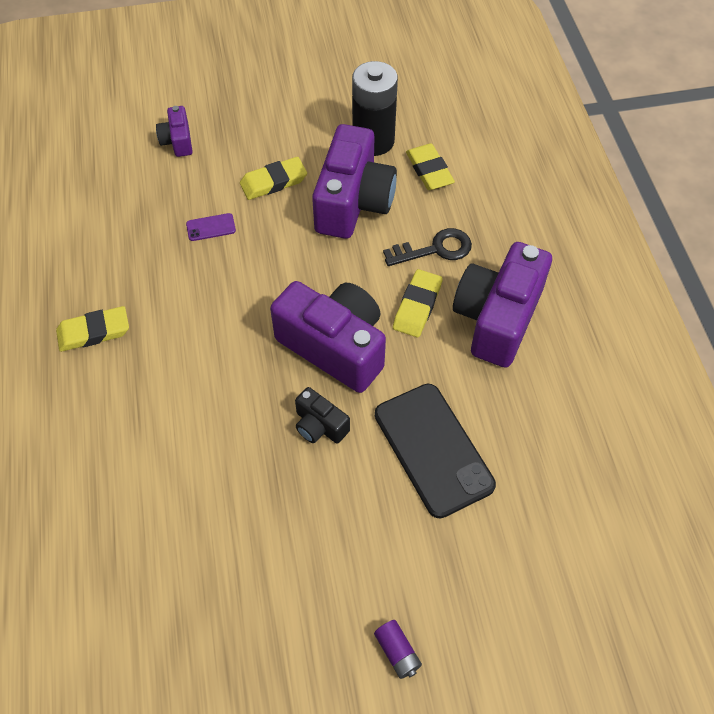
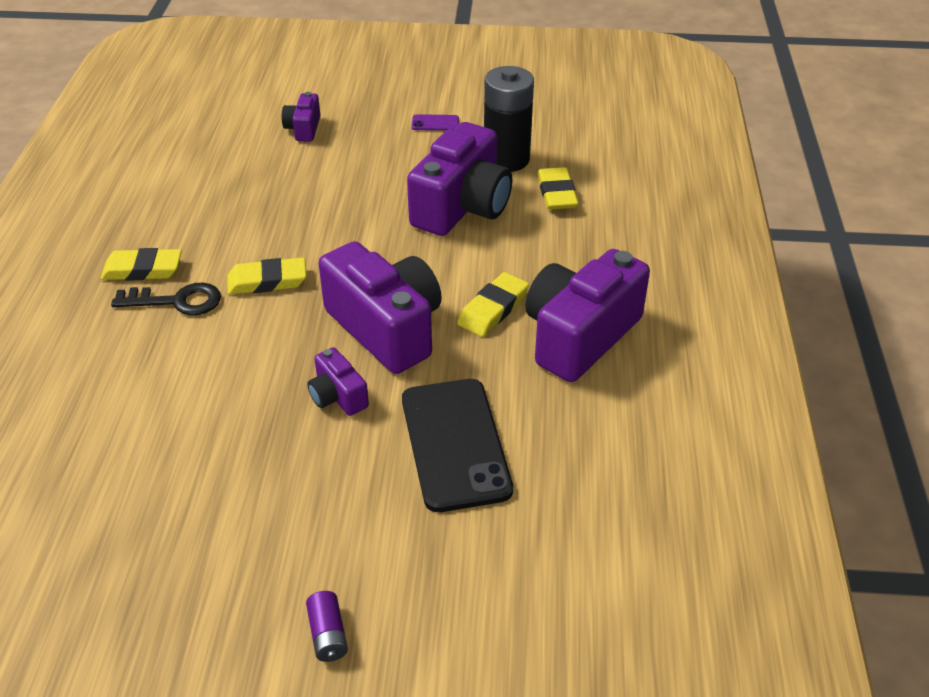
camera: 15 degrees right, 15 degrees down
purple phone [186,213,236,241] -> purple phone moved to [412,114,459,131]
yellow eraser [240,157,307,200] -> yellow eraser moved to [227,258,306,295]
black camera [295,387,350,444] -> purple camera [307,347,369,416]
black key [383,228,472,266] -> black key moved to [111,283,221,315]

